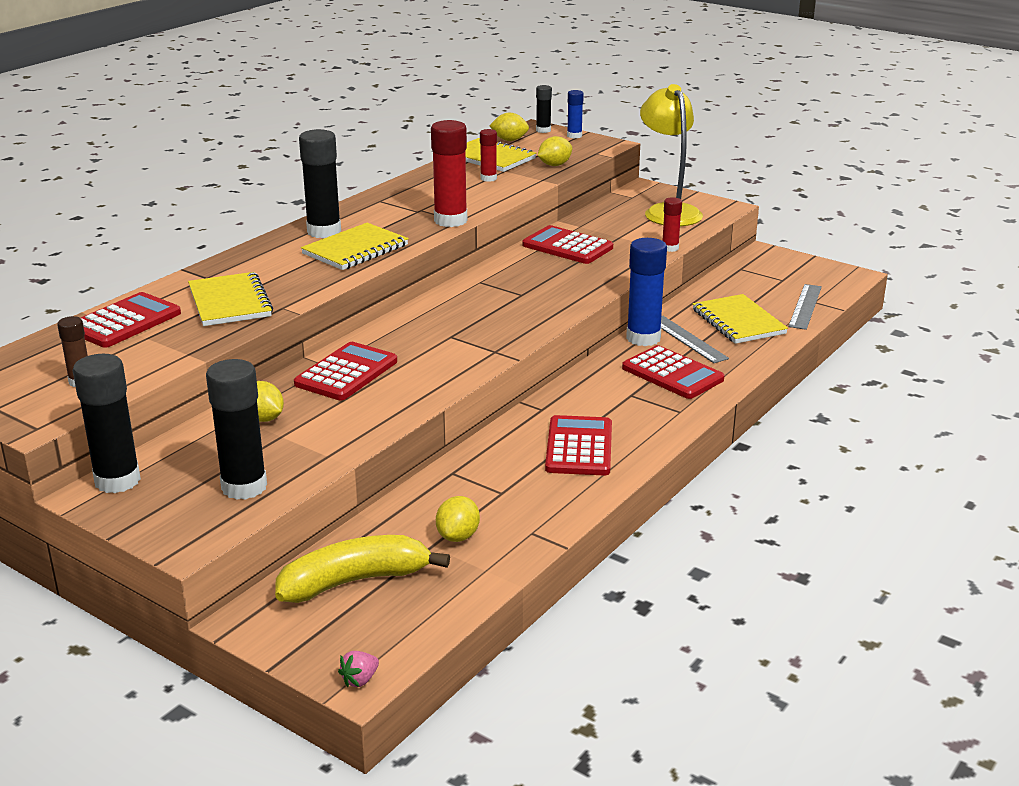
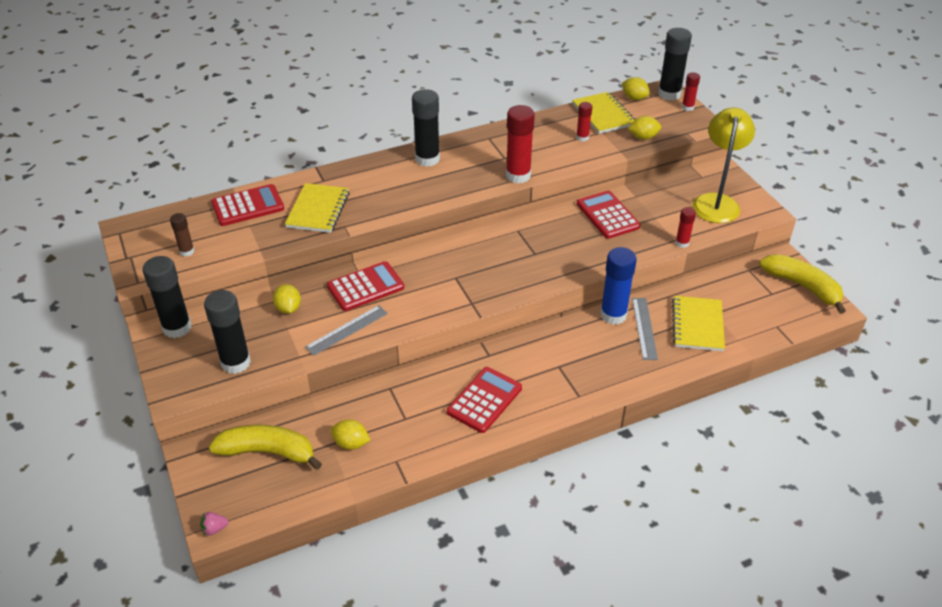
camera: 30 degrees right, 15 degrees up
yellow notebook [301,223,409,270] -> none
yellow lemon [436,496,480,542] -> yellow lemon turned 60 degrees clockwise [330,419,370,450]
black glue stick [536,85,552,133] -> black glue stick [658,28,692,100], size x1.87
blue glue stick [567,90,584,139] -> red glue stick [682,72,700,111]
red calculator [622,345,724,399] -> none
grey ruler [788,284,822,330] -> grey ruler moved to [305,305,388,356]
none -> yellow banana [759,254,846,314]

